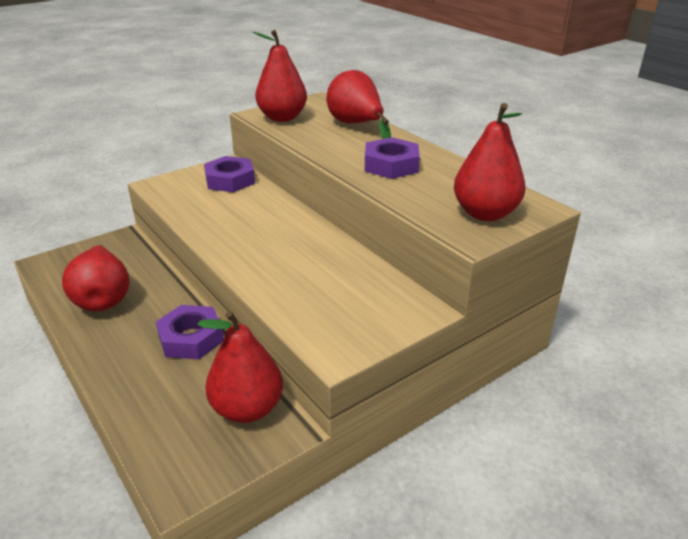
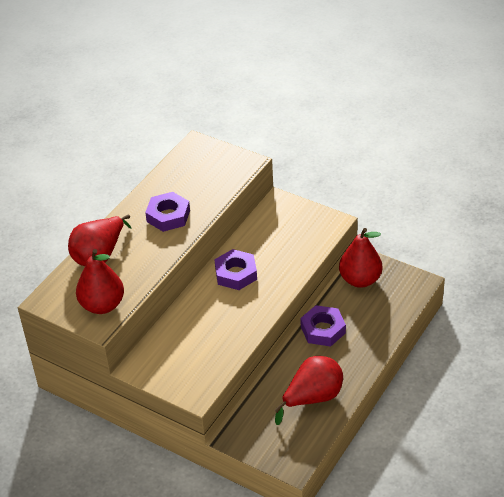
camera: 110 degrees left, 10 degrees up
purple nut [204,156,255,192] -> purple nut moved to [214,249,257,290]
red pear [454,103,526,221] -> none

